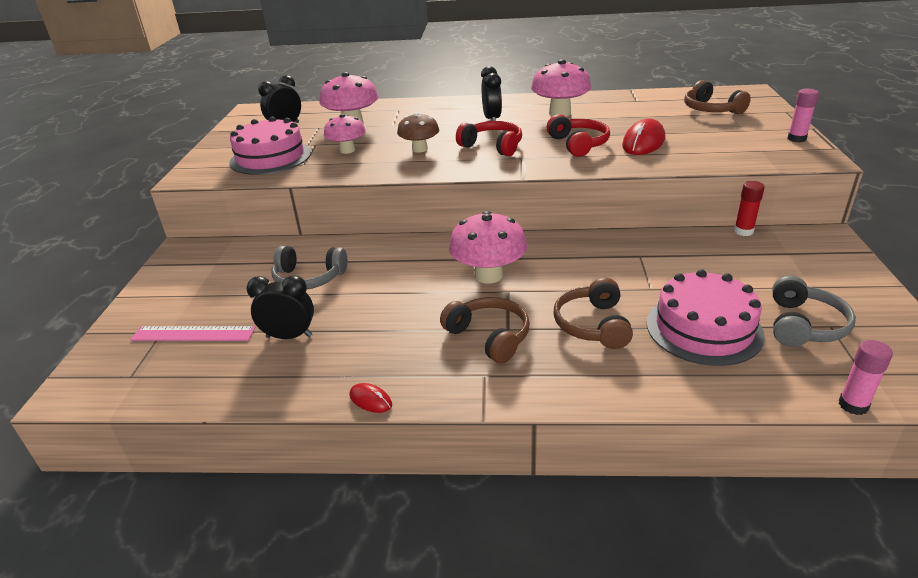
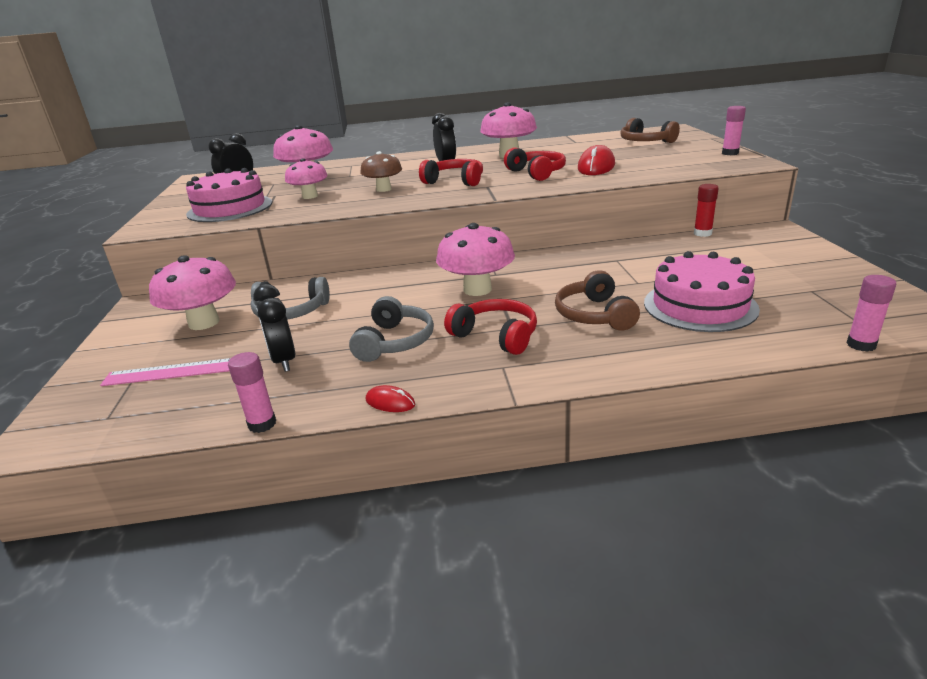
camera: 10 degrees left, 5 degrees down
black clock [246,275,314,339] -> black clock turned 105 degrees counterclockwise [253,284,295,372]
brown headphones [440,297,530,364] -> red headphones [444,299,537,355]
grey headphones [772,275,856,347] -> grey headphones moved to [349,296,434,362]
none -> pink mushroom [149,255,236,330]
none -> pink glue stick [228,352,276,433]

